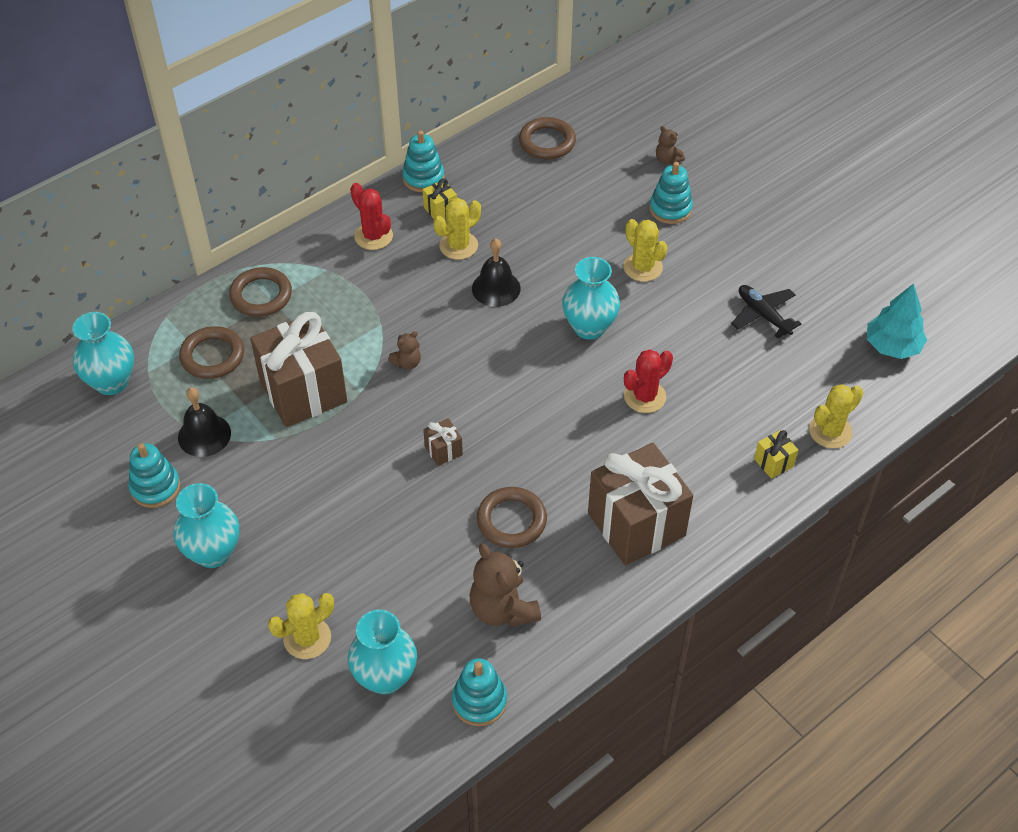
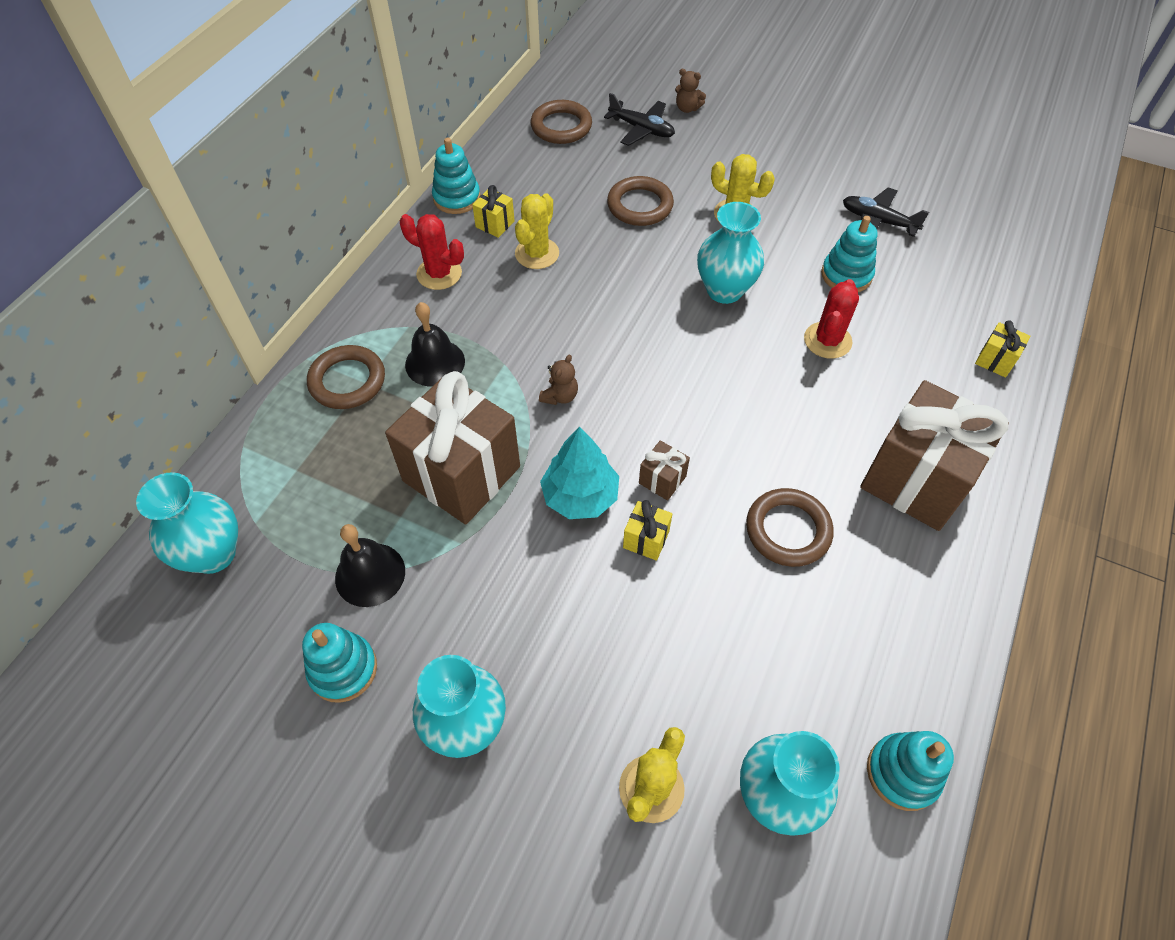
camera: 25 degrees left, 5 degrees up
brown ring [179,326,244,379] -> brown ring moved to [607,176,674,226]
brown teddy bear [470,543,541,627] -> none
black bell [472,238,521,307] -> black bell moved to [405,302,465,387]
turquoise stacking toy [649,162,693,224] -> turquoise stacking toy moved to [821,216,878,292]
yellow cactus [809,384,863,448] -> none
turquoise tree [867,283,927,359] -> turquoise tree moved to [540,426,619,519]
none -> black plane [604,93,675,146]
none -> yellow gift [623,500,672,561]

